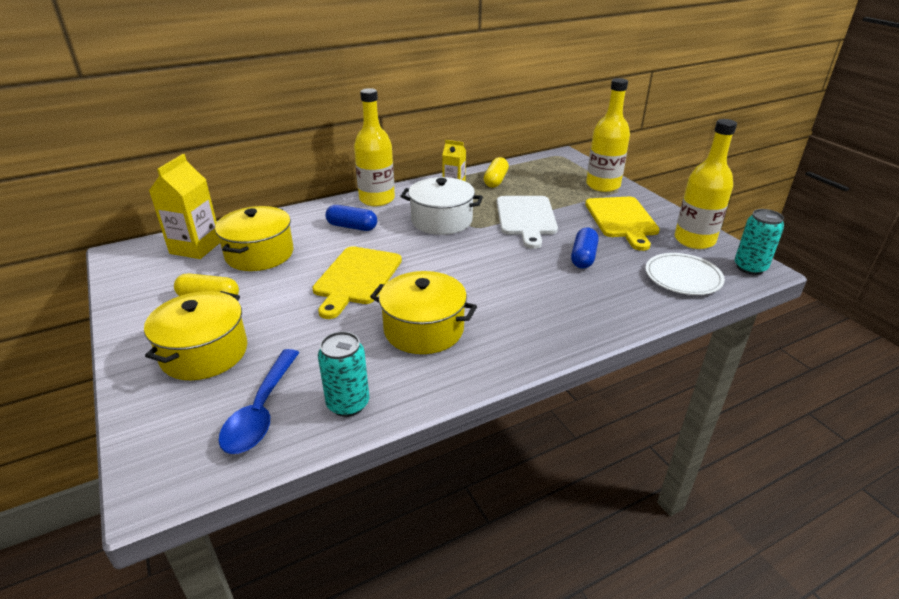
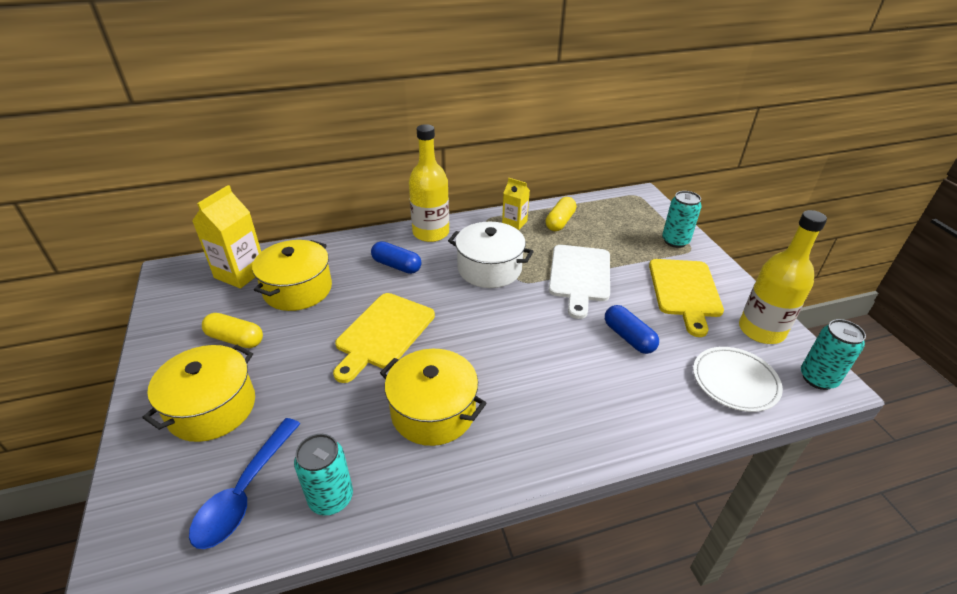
camera: 10 degrees right, 5 degrees up
blue capsule [571,228,599,269] -> blue capsule turned 60 degrees counterclockwise [605,305,659,354]
yellow bottle [586,78,630,192] -> turquoise can [662,191,702,248]

